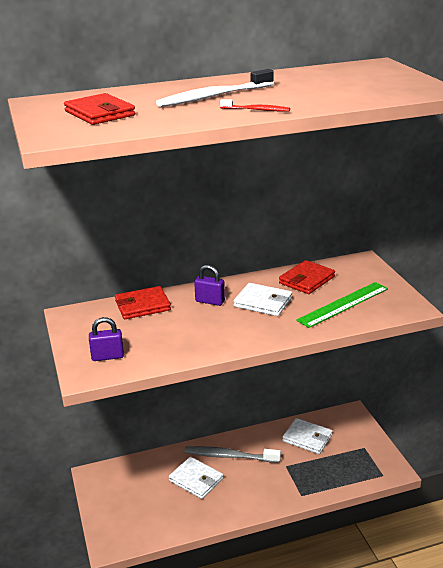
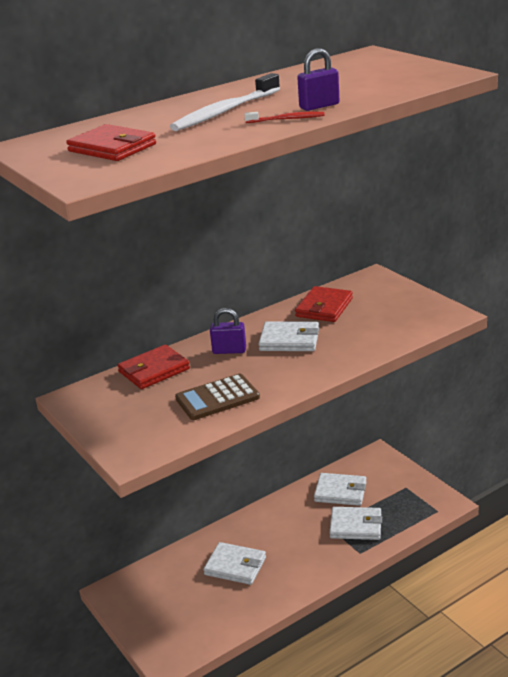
camera: 15 degrees left, 0 degrees up
purple padlock [89,317,124,361] -> purple padlock moved to [297,48,339,111]
grey toothbrush [184,446,281,463] -> none
green ruler [296,282,388,328] -> none
none -> brown calculator [175,374,260,420]
none -> white wallet [329,507,382,540]

